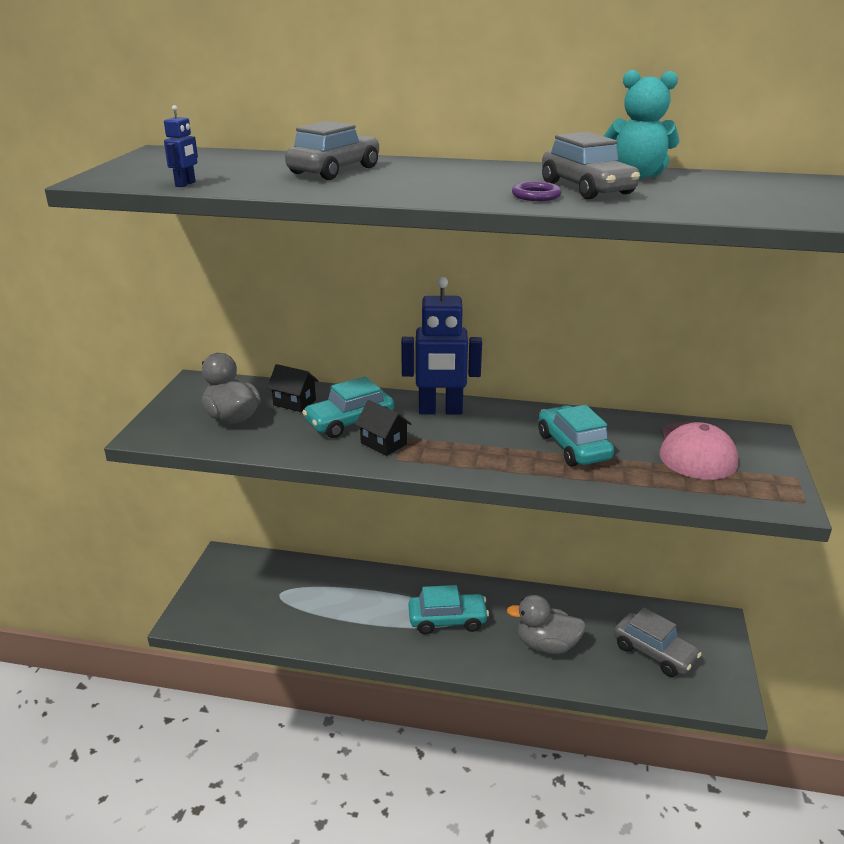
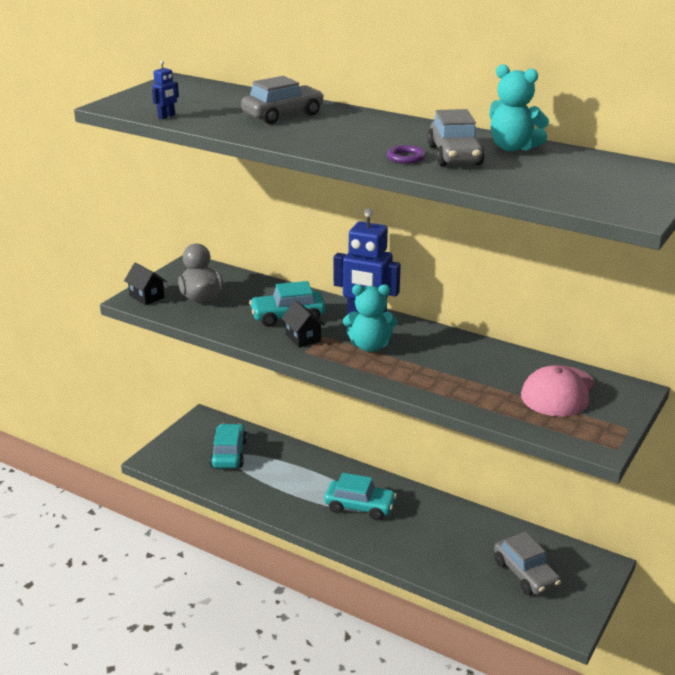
camera: 20 degrees right, 0 degrees up
black house [267,364,319,412] -> black house moved to [124,262,167,305]
grey duck [507,595,586,654] -> none
turquoise car [538,405,614,467] -> turquoise car moved to [210,424,247,468]
none -> turquoise teddy bear [343,284,398,352]

